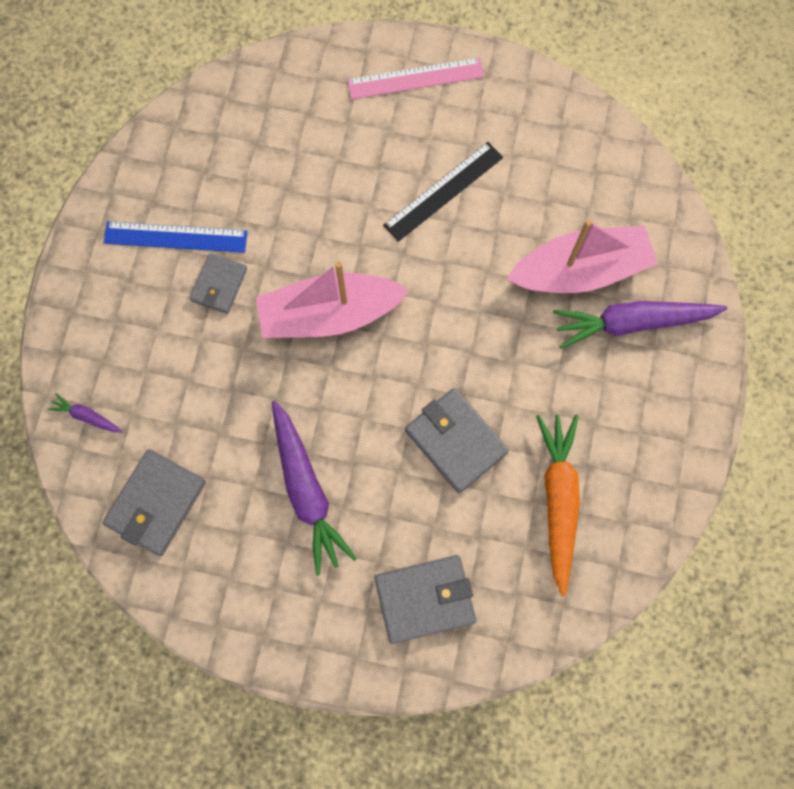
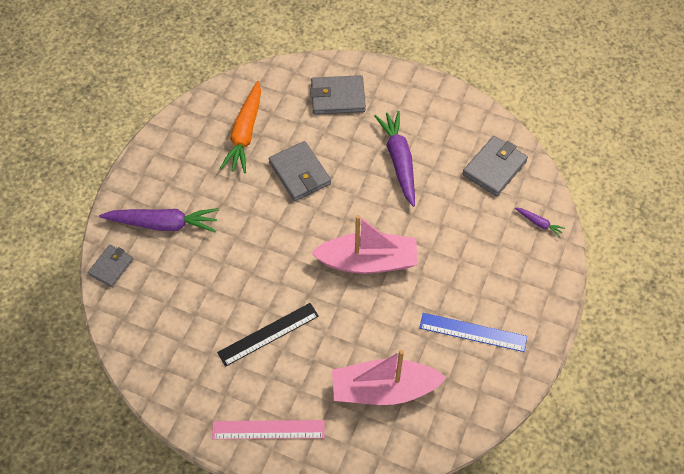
camera: 170 degrees left, 15 degrees down
grey wallet [190,253,247,314] -> grey wallet moved to [88,245,133,287]
pink boat [507,220,658,293] -> pink boat moved to [332,350,447,405]

